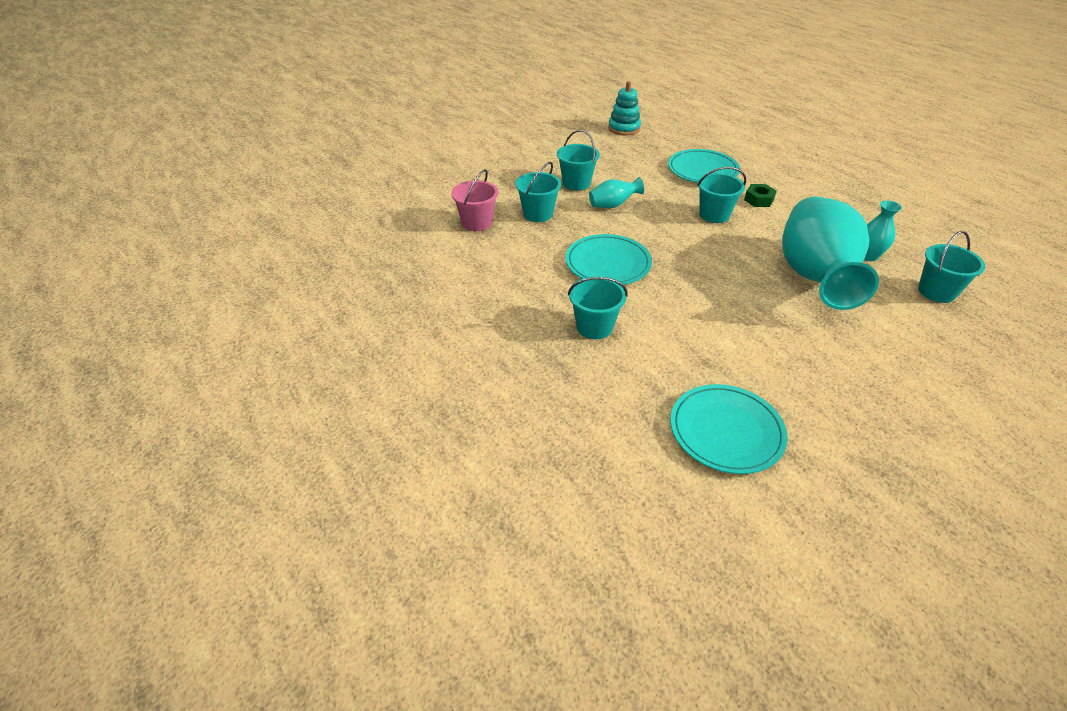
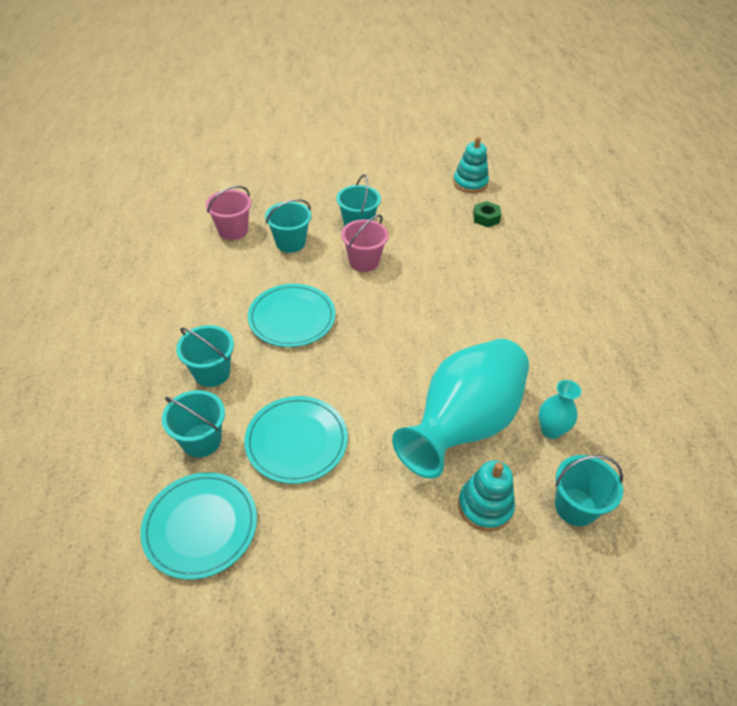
camera: 30 degrees right, 5 degrees up
turquoise vase [589,177,644,208] -> pink bucket [341,215,389,272]
turquoise plate [668,149,740,183] -> turquoise plate moved to [244,396,348,484]
turquoise bucket [697,167,746,223] -> turquoise bucket moved to [162,390,225,458]
green nut [744,184,777,207] -> green nut moved to [473,201,501,228]
none -> turquoise stacking toy [458,460,515,532]

